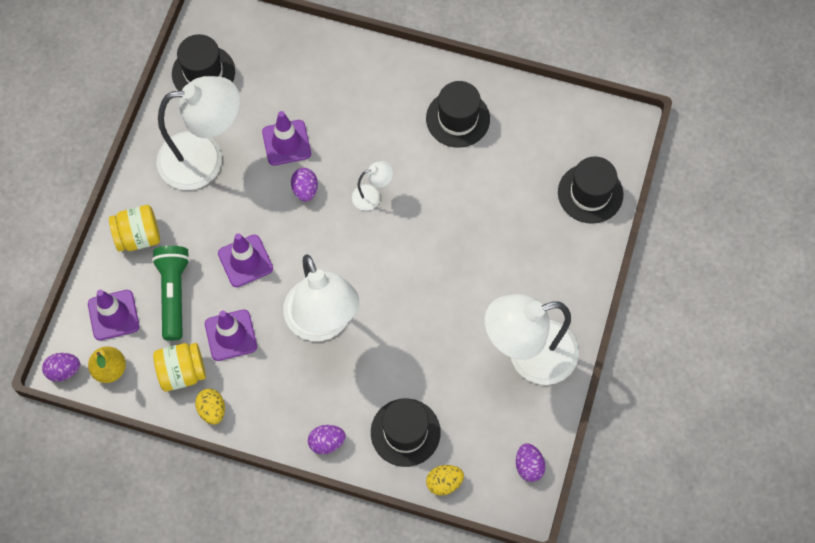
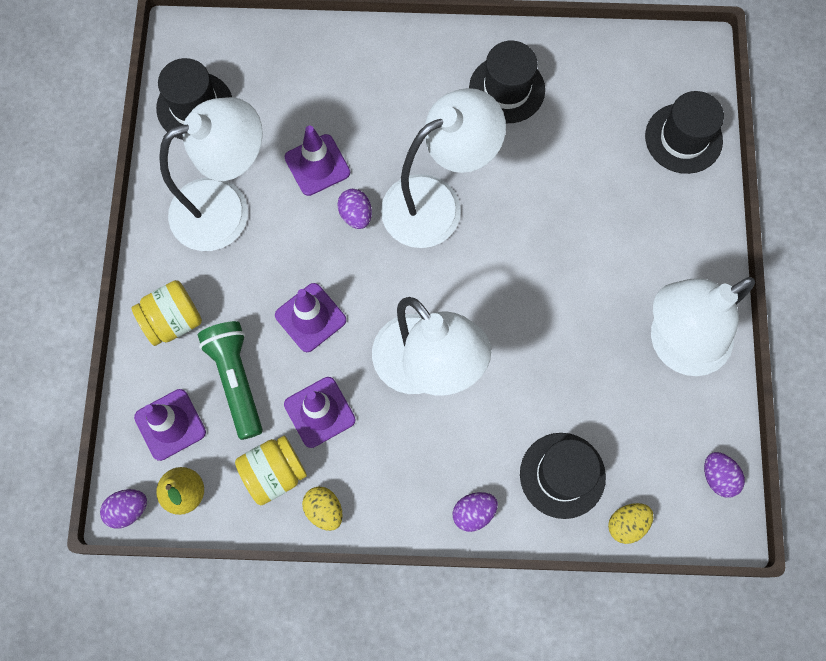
camera: 15 degrees left, 5 degrees up
white lamp [352,161,393,211] -> white lamp [381,88,506,248], size x2.30

